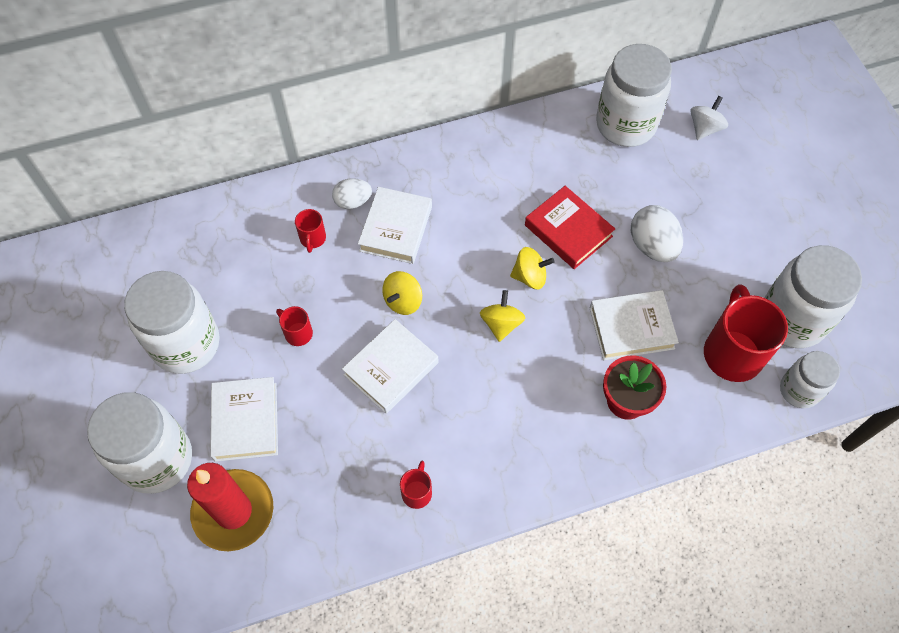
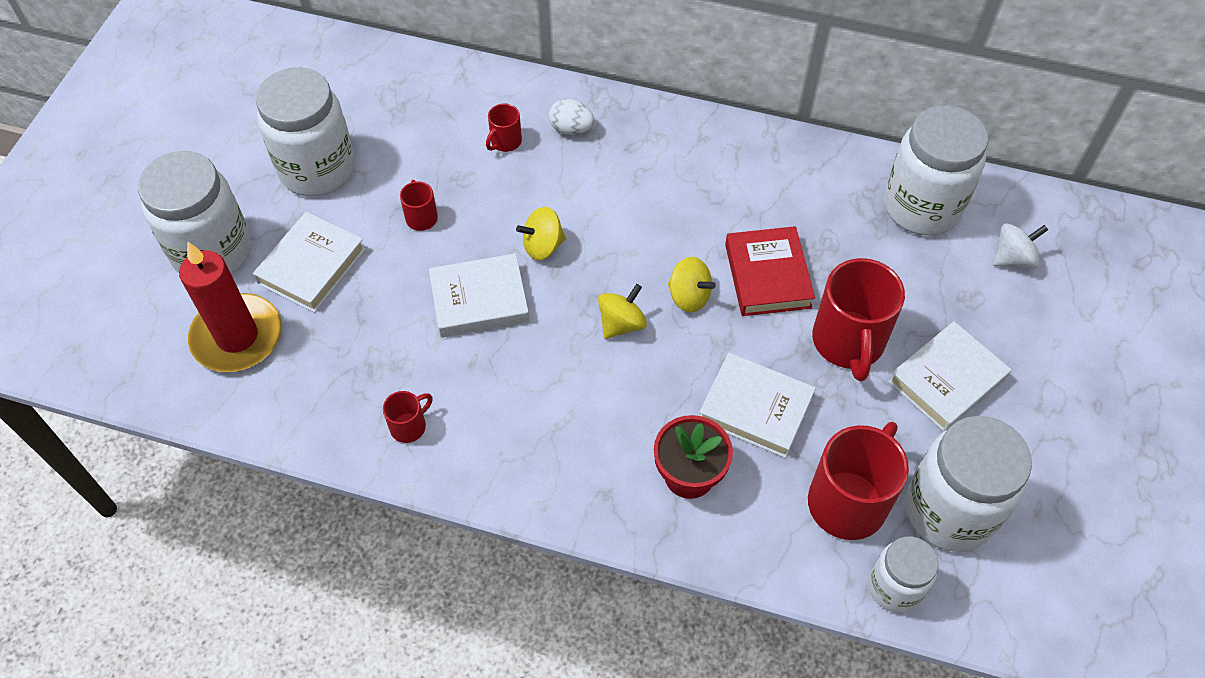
camera: 35 degrees right, 5 degrees down
white book [358,187,432,264] -> white book moved to [888,321,1011,432]
white egg [631,205,683,262] -> red mug [812,258,905,381]

